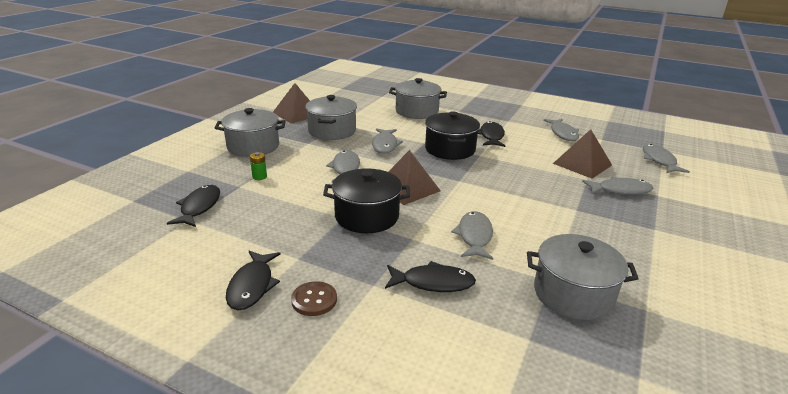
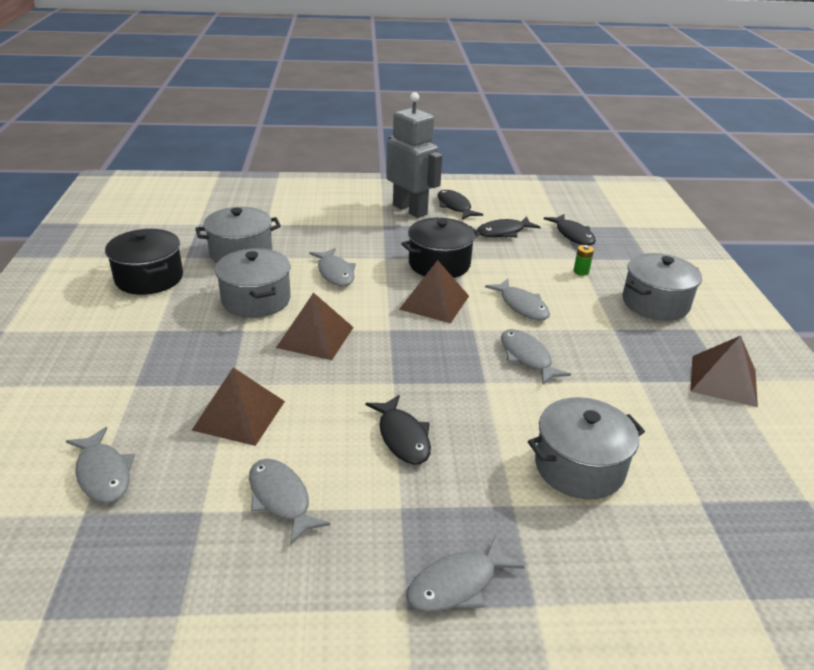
camera: 150 degrees right, 5 degrees up
brown button [291,281,337,316] -> grey robot [387,92,442,218]
grey pot [305,95,357,140] -> grey pot moved to [215,248,291,318]
black fish [385,261,476,292] -> black fish moved to [477,216,541,237]
black pot [425,111,480,160] -> black pot moved to [105,229,183,295]
grey fish [582,176,653,195] -> grey fish moved to [406,535,525,612]
none -> brown pyramid [276,292,354,360]

